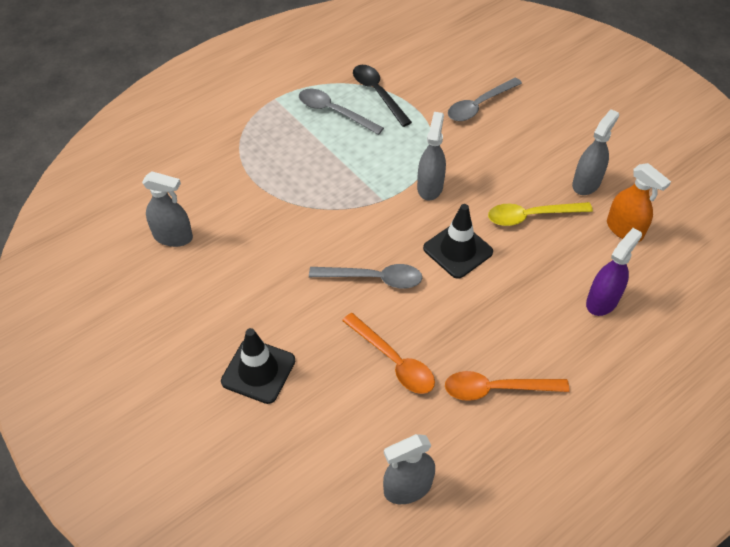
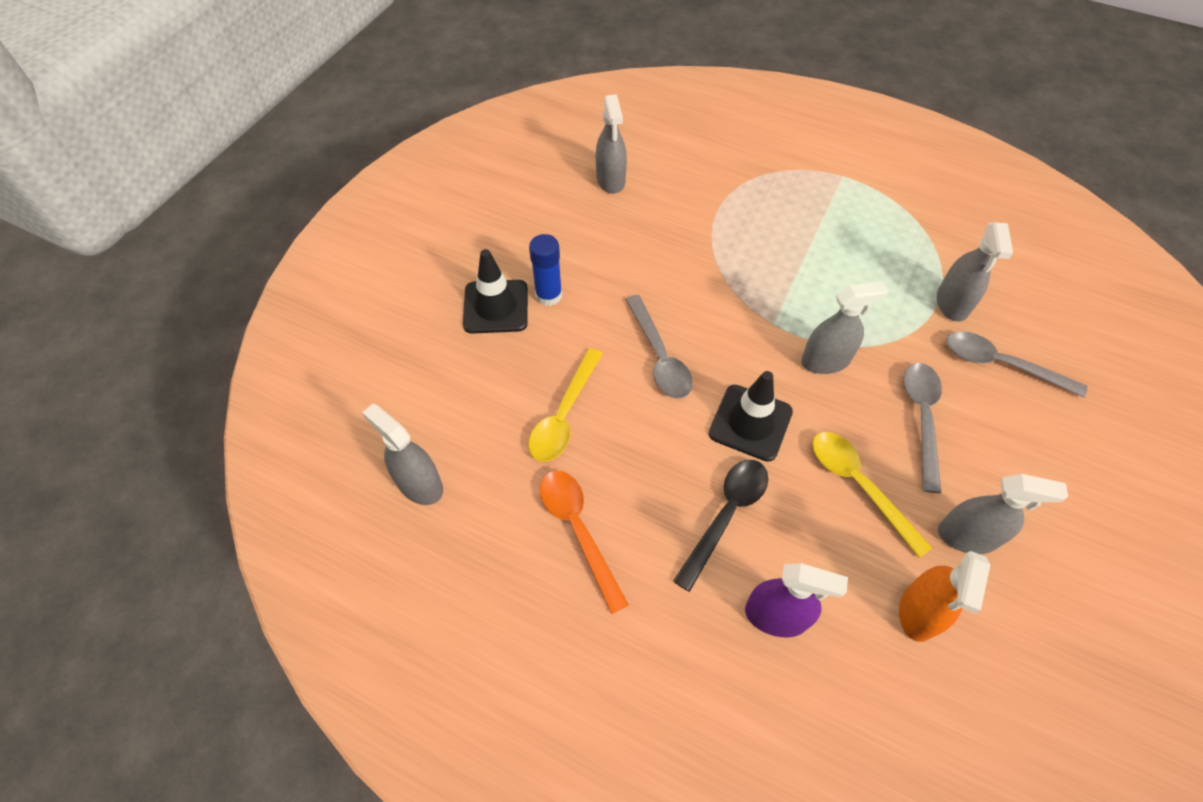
camera: 65 degrees right, 5 degrees up
grey spoon [299,89,384,135] -> grey spoon moved to [904,363,942,493]
orange spoon [342,313,435,394] -> yellow spoon [528,348,603,462]
black spoon [353,65,412,127] -> black spoon moved to [673,460,768,592]
none -> blue glue stick [529,234,562,306]
none -> grey spray bottle [937,223,1013,322]

